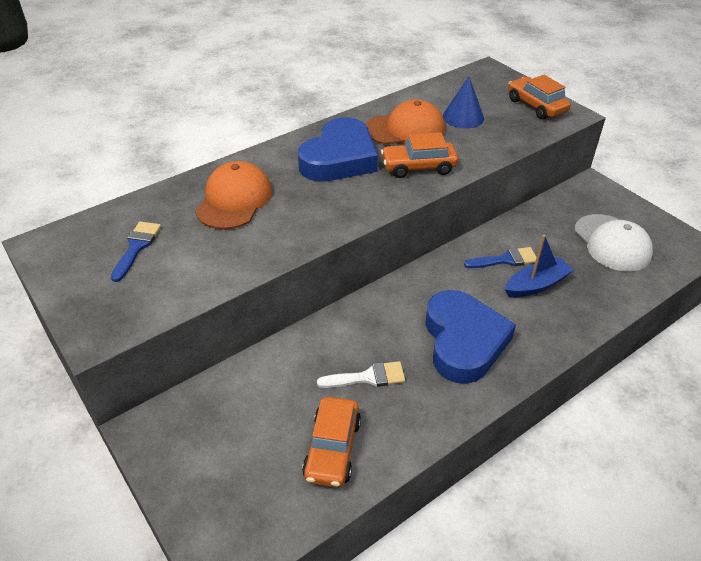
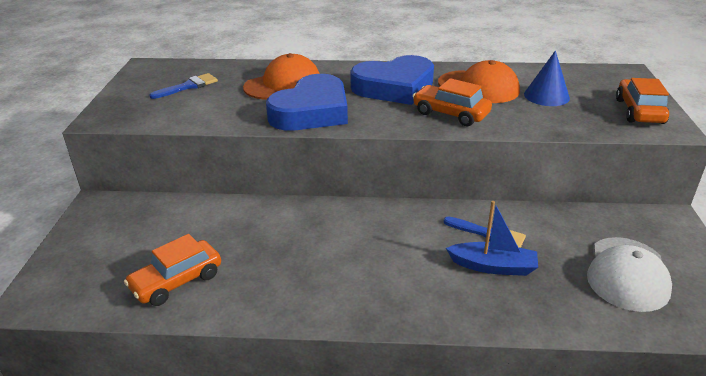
camera: 40 degrees right, 10 degrees down
white brush [317,361,405,388] -> none
blue heart [425,290,516,384] -> blue heart moved to [266,74,348,130]

